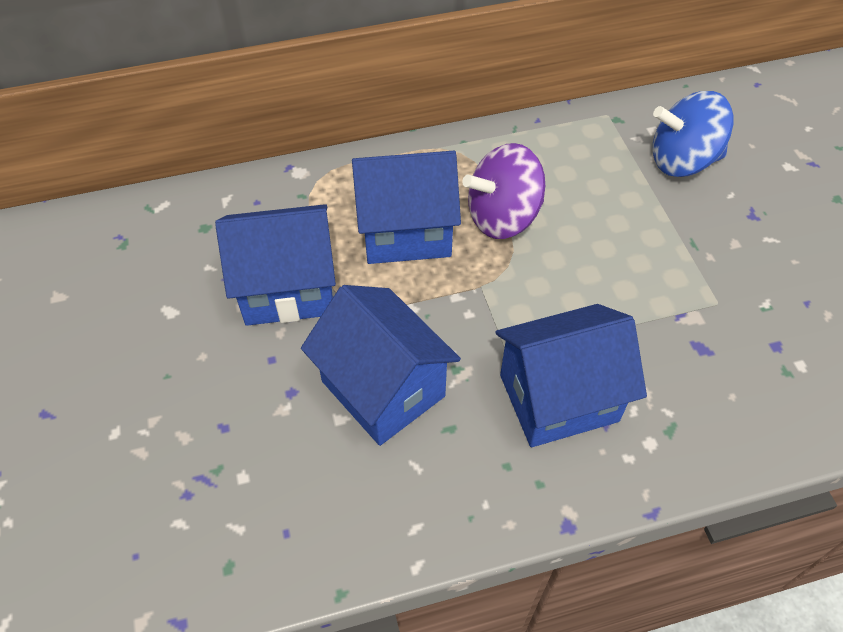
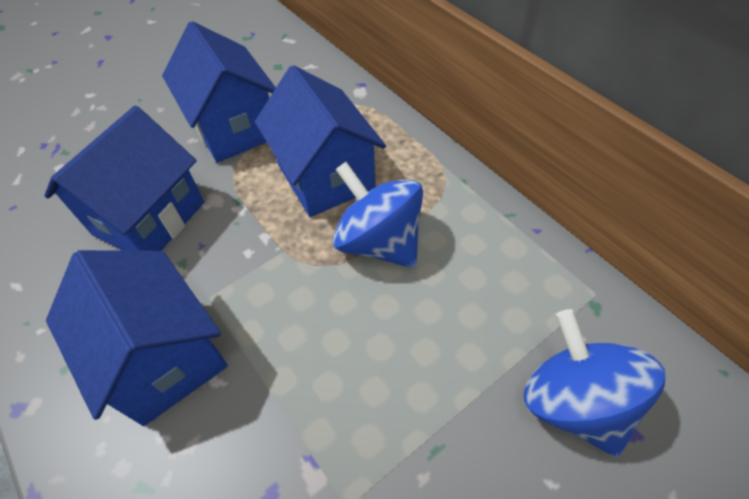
camera: 70 degrees right, 0 degrees up
purple spinning top [462,143,545,239] -> blue spinning top [333,162,423,268]

